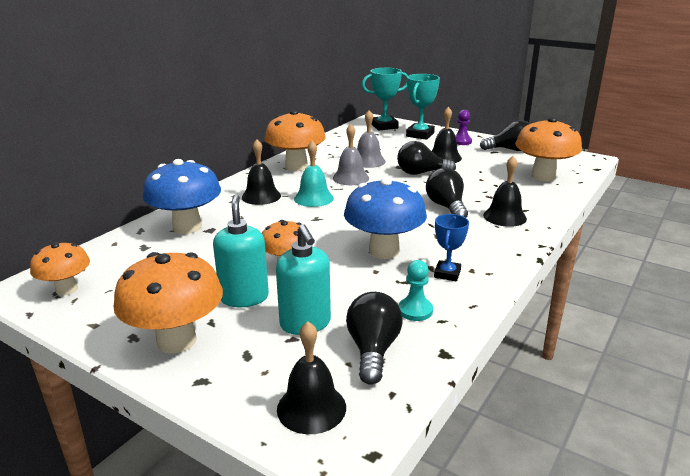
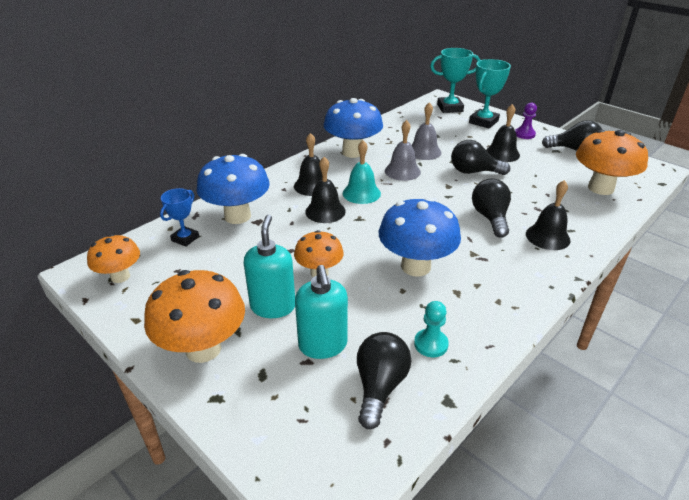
camera: 10 degrees right, 10 degrees up
orange mushroom [265,110,326,171] -> blue mushroom [324,98,383,158]
black bell [277,321,346,434] -> black bell moved to [305,157,346,223]
blue trophy [434,214,469,281] -> blue trophy moved to [160,188,199,247]

